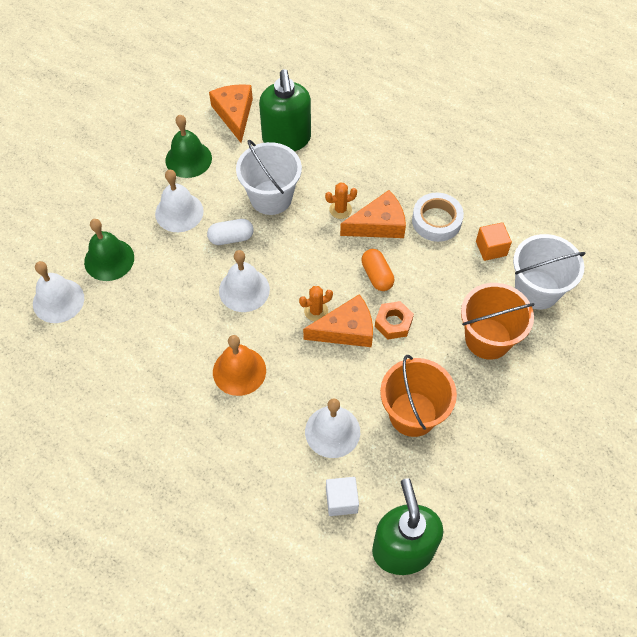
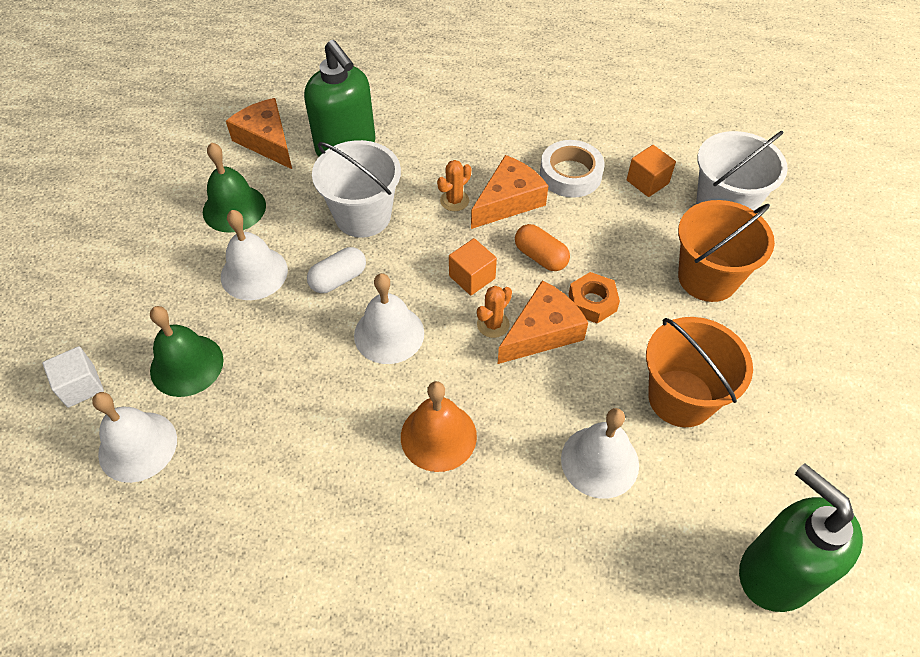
camera: 25 degrees left, 5 degrees down
white cube [326,477,359,516] -> white cube moved to [42,346,104,408]
none -> orange cube [449,238,497,295]

